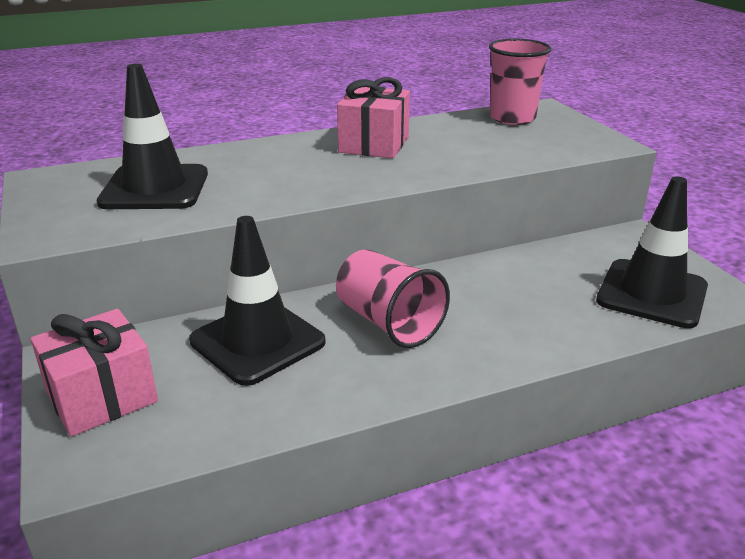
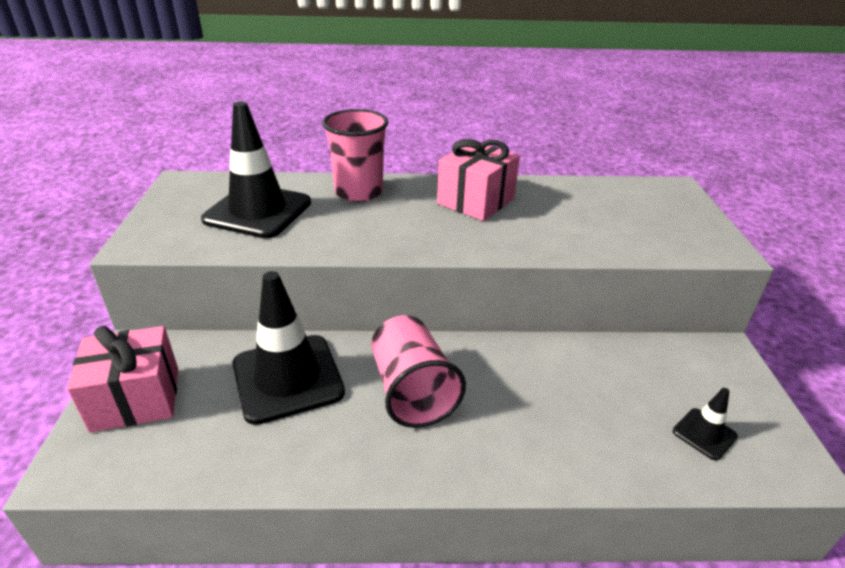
camera: 20 degrees right, 5 degrees up
pink cup [489,39,551,125] -> pink cup moved to [322,109,388,202]
black traffic cone [596,176,708,328] -> black traffic cone [673,388,738,460], size x0.46

